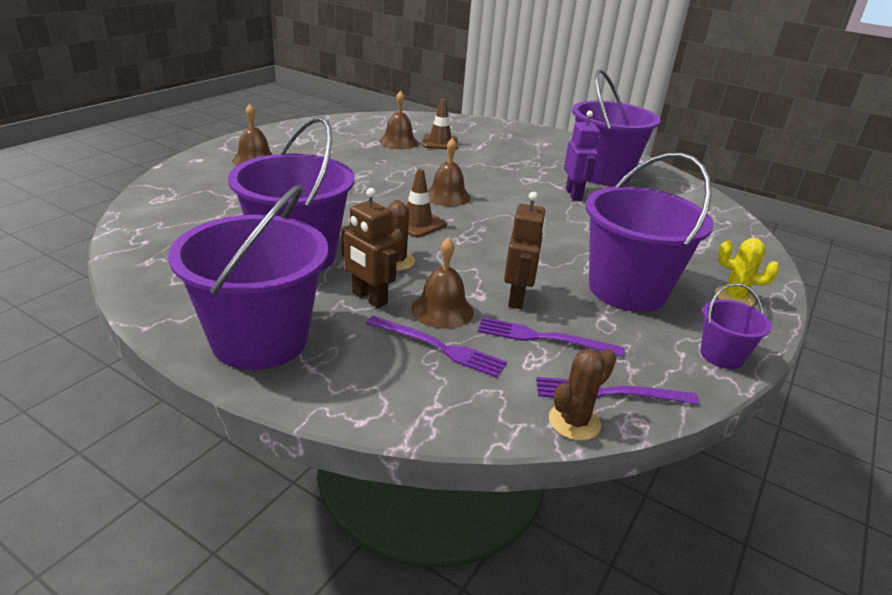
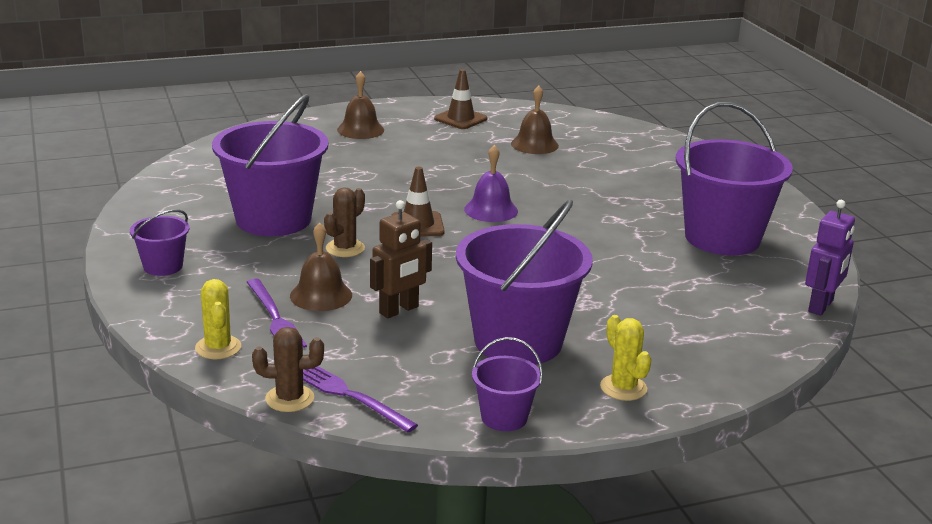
camera: 40 degrees right, 5 degrees down
purple bucket [168,184,329,370] -> purple bucket [130,210,190,276], size x0.47
brown robot [341,188,397,308] -> none
brown traffic cone [422,99,458,150] -> brown traffic cone moved to [434,69,487,129]
brown bell [428,138,471,206] -> purple bell [464,145,518,222]
purple fork [478,317,625,357] -> none
purple robot [564,111,600,201] -> purple robot moved to [805,200,855,315]
none -> yellow cactus [195,279,241,359]

